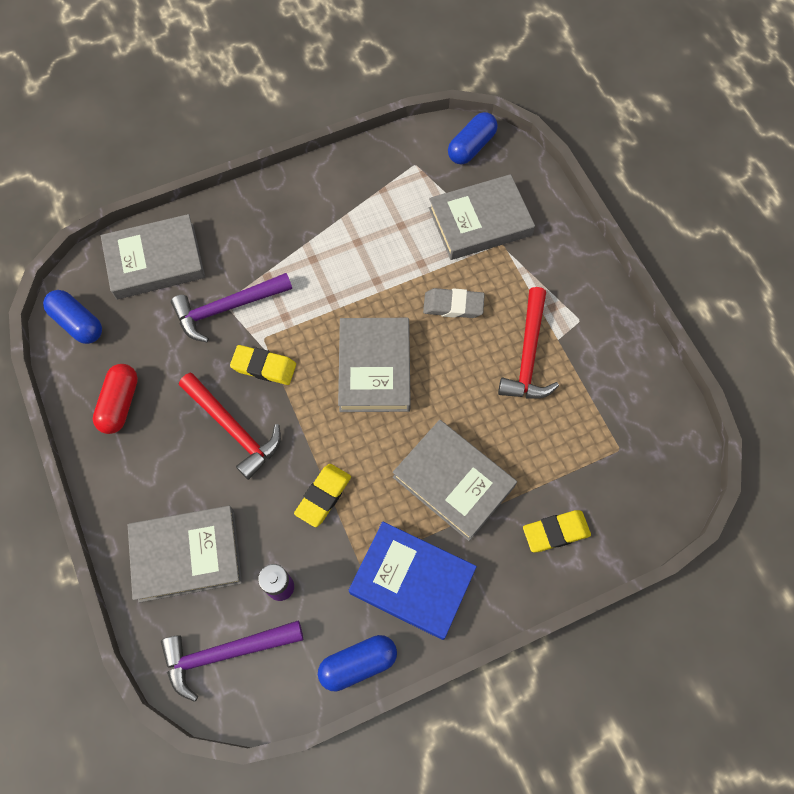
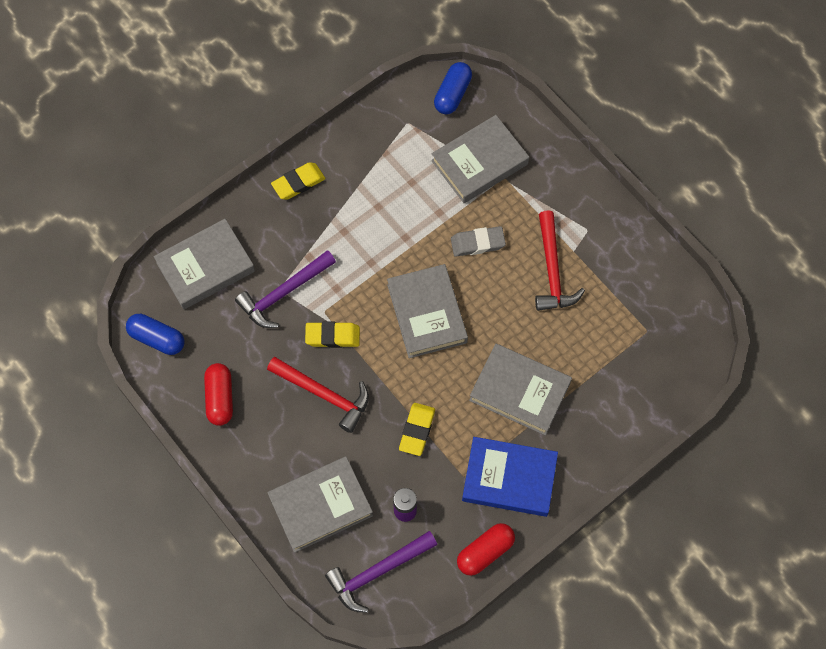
camera: 15 degrees left, 0 degrees up
blue capsule [318,635,397,691] -> red capsule [457,523,515,576]
yellow eraser [523,510,591,552] -> yellow eraser moved to [271,162,326,200]

